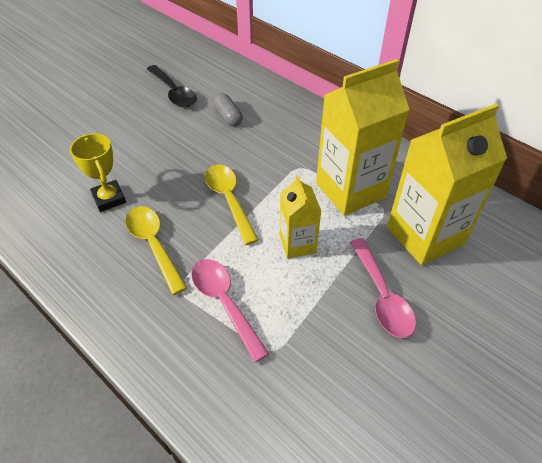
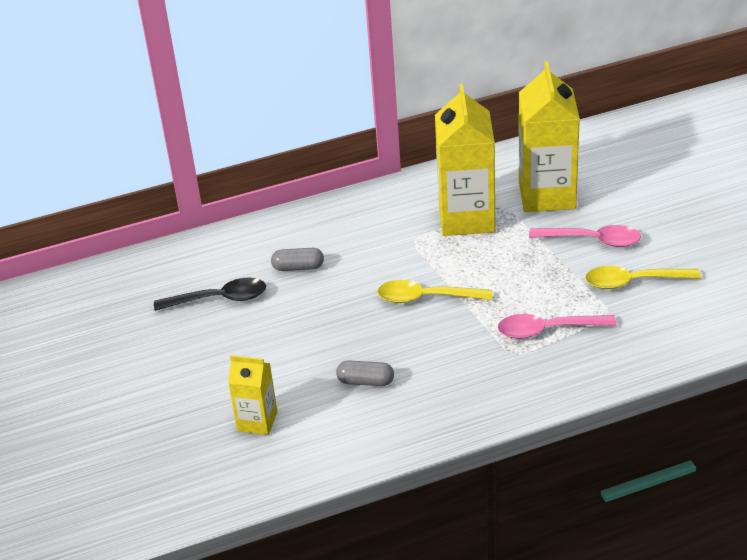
camera: 60 degrees left, 10 degrees down
yellow trophy [70,133,126,212] -> grey capsule [336,360,394,386]
yellow spoon [125,206,187,295] -> yellow spoon moved to [585,266,701,289]
yellow carton [280,175,321,259] -> yellow carton moved to [228,355,277,435]

